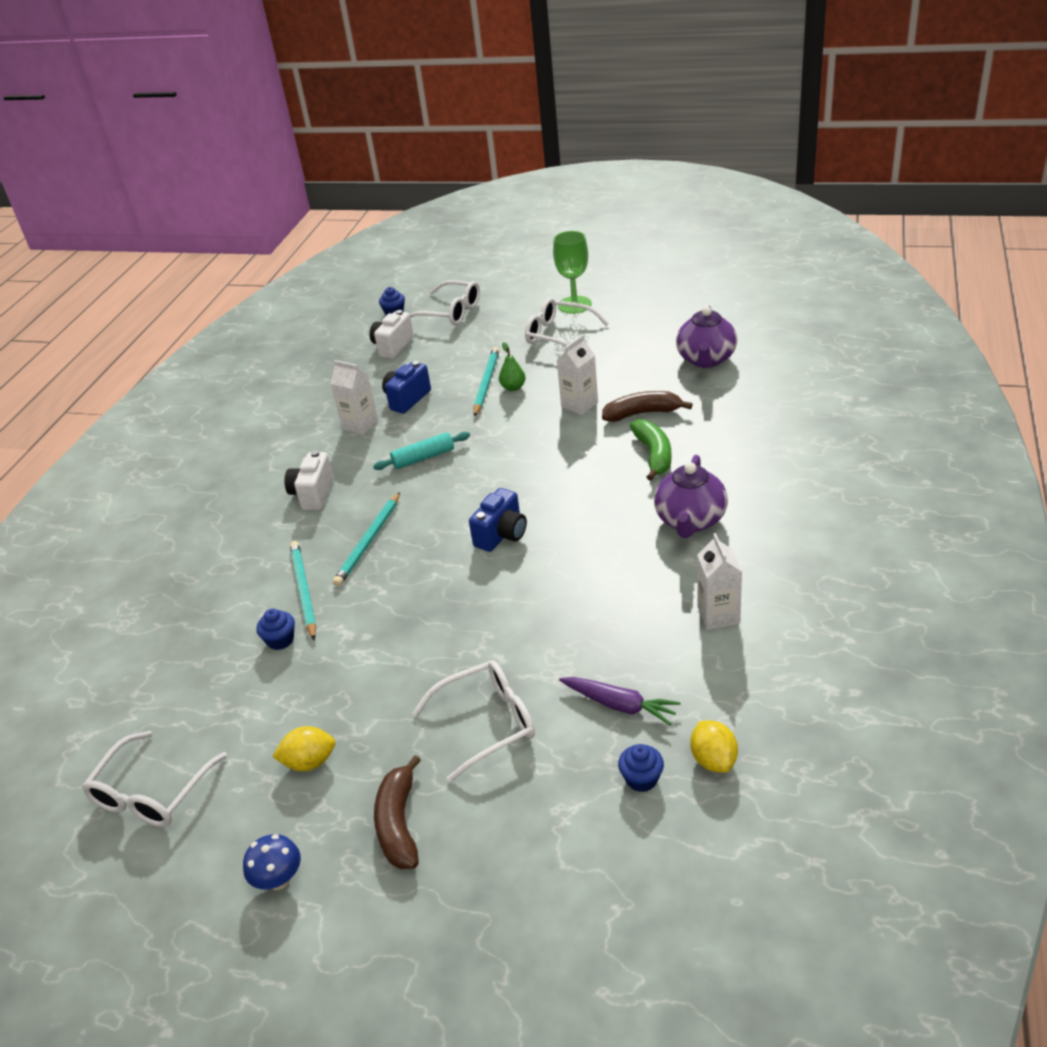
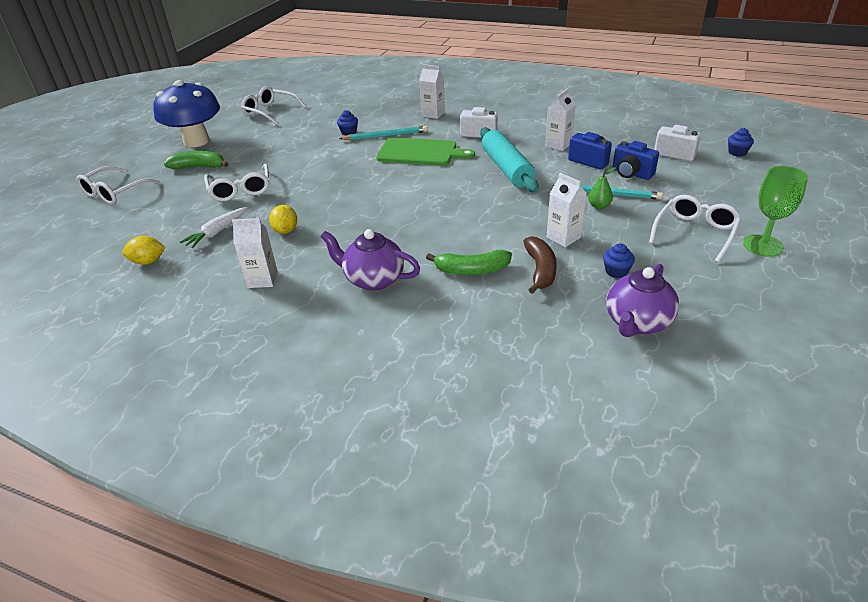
camera: 95 degrees right, 0 degrees up
blue mushroom [243,834,301,890] -> blue mushroom [153,80,220,147], size x2.43
yellow lemon [272,726,336,771] -> yellow lemon moved to [269,205,297,234]
turquoise pencil [333,492,400,587] -> green cutting board [376,137,475,166]
turquoise rolling pin [373,432,470,470] -> turquoise rolling pin [480,128,539,192], size x1.76
brown banana [374,755,421,869] -> green banana [164,151,228,169]
white glasses [410,280,480,325] -> white glasses moved to [76,166,160,205]
blue camera [469,488,527,552] -> blue camera moved to [613,141,659,180]
purple carrot [559,677,681,725] -> white carrot [180,207,247,248]
blue cupcake [618,744,664,792] -> blue cupcake moved to [603,243,635,278]
purple teapot [676,306,737,368] -> purple teapot turned 75 degrees counterclockwise [606,264,679,337]
none -> white carton [419,64,445,119]

